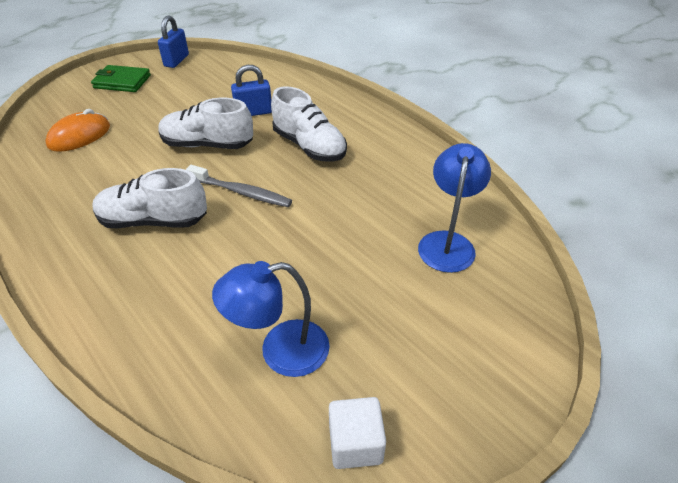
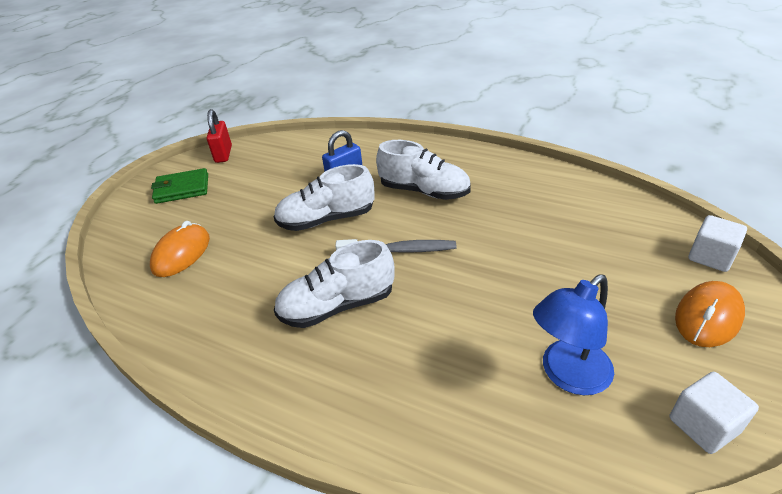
camera: 20 degrees left, 5 degrees down
blue padlock [158,15,189,68] -> red padlock [207,109,232,163]
blue lamp [418,143,491,273] -> none
none -> orange mouse [675,281,745,347]
none -> white cube [689,215,747,272]

